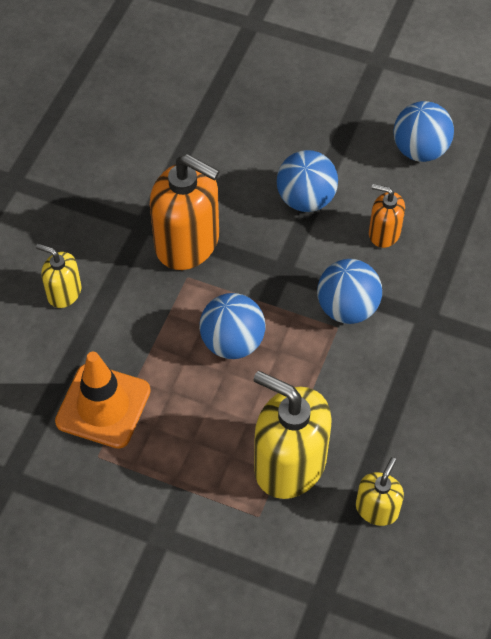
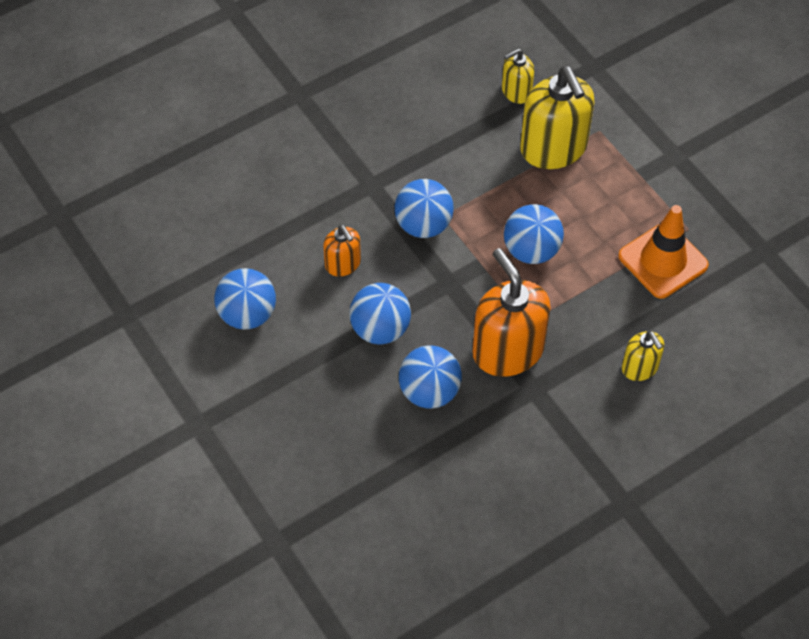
camera: 145 degrees left, 0 degrees up
none -> blue ball [399,345,462,409]

